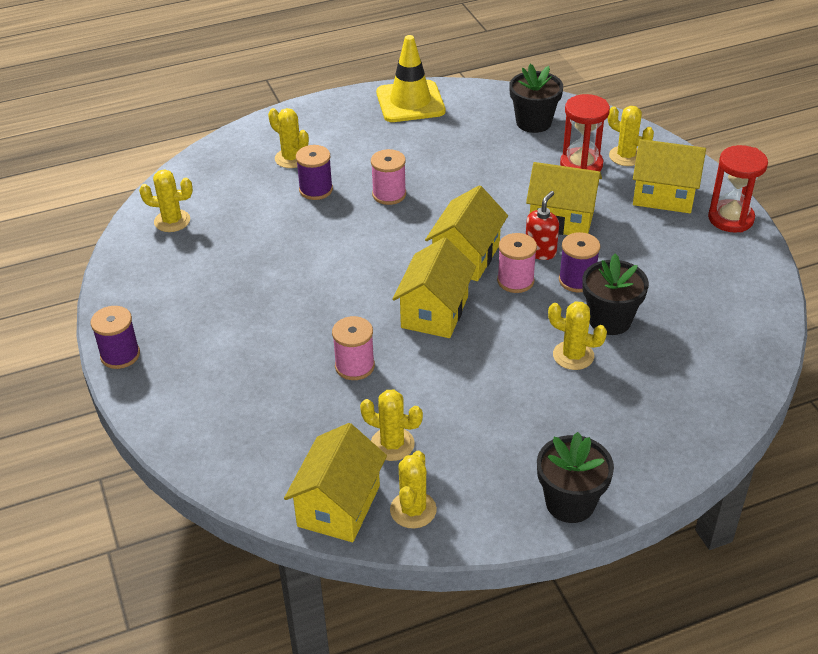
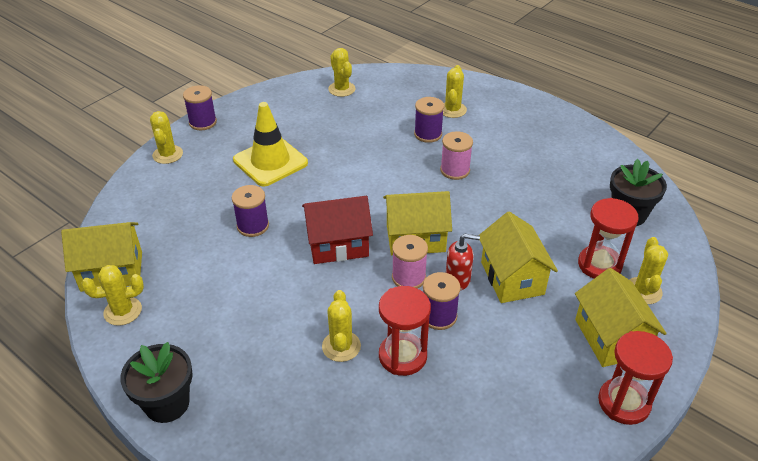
camera: 60 degrees right, 0 degrees up
pink spool [332,316,375,380] -> purple spool [232,185,269,237]
yellow cactus [360,390,423,461] -> yellow cactus moved to [150,111,183,164]
yellow traffic cone [376,35,445,122] -> yellow traffic cone moved to [233,102,308,186]
yellow house [392,237,476,338] -> red house [302,196,373,264]
black flower pot [582,253,649,335] -> red hourglass [379,286,431,376]

